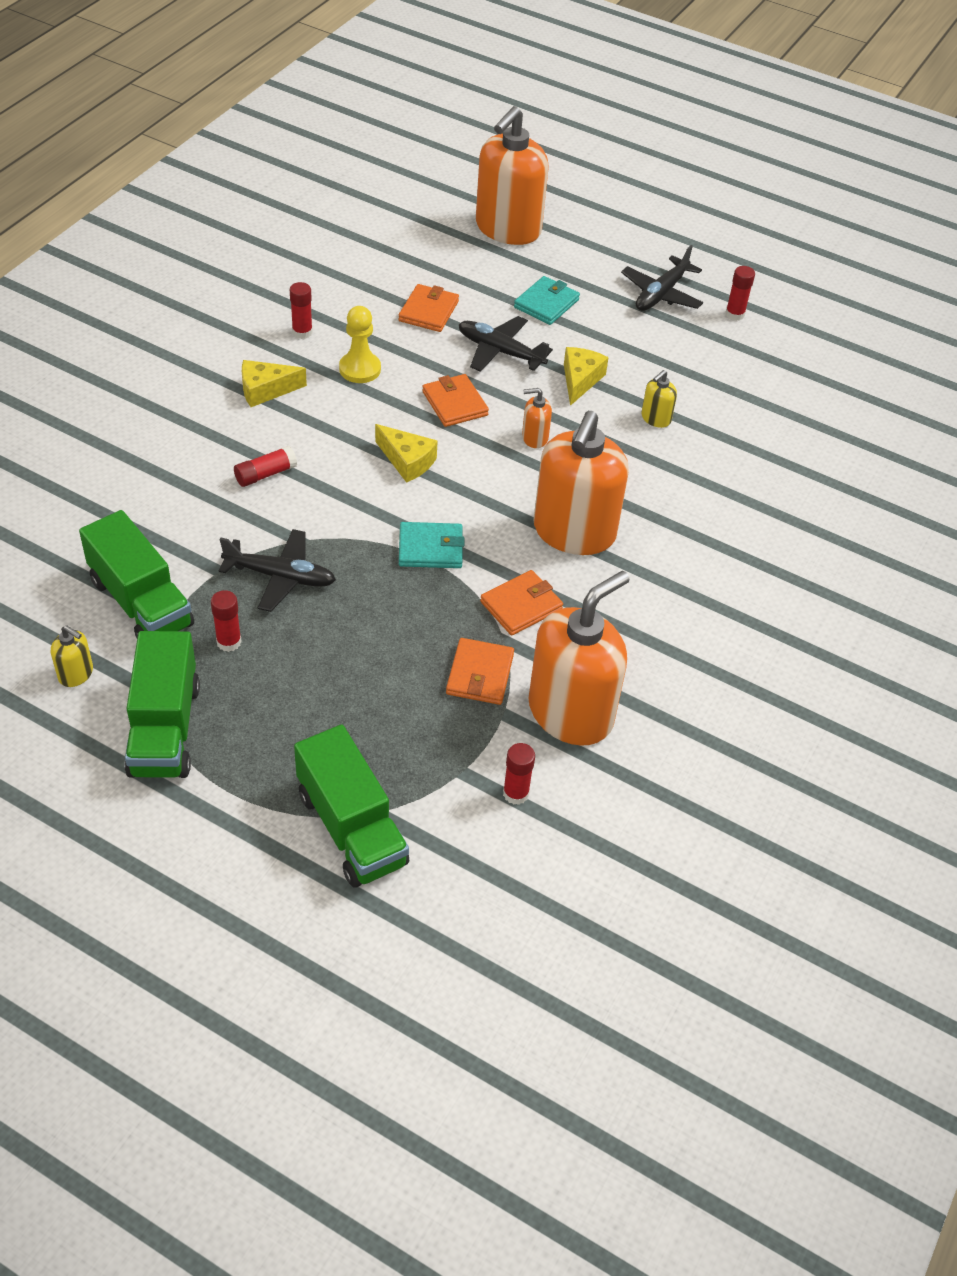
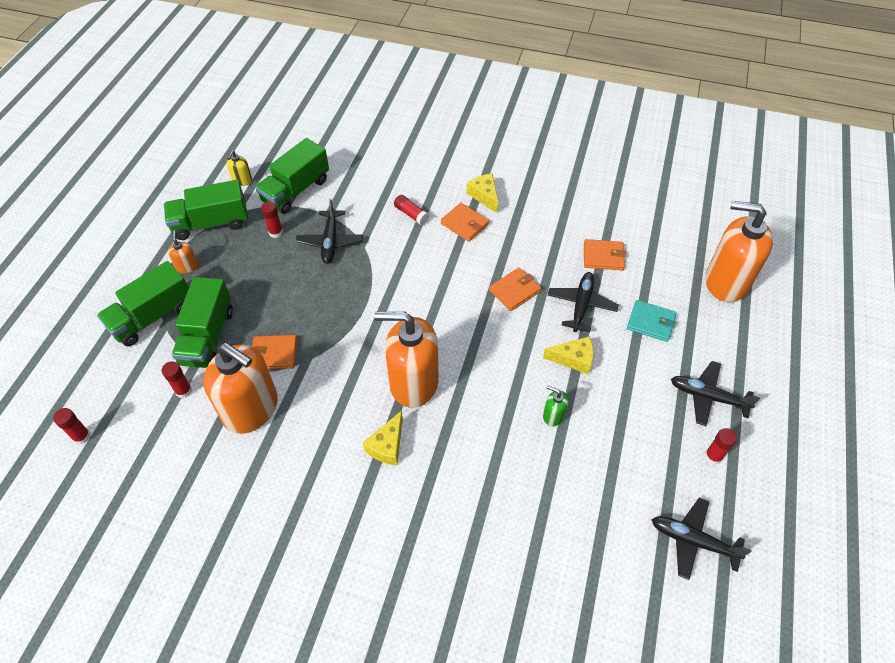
camera: 80 degrees right, 5 degrees up
red glue stick [290,282,313,339] -> red glue stick moved to [53,408,91,444]
yellow pawn [339,306,381,383] -> none
yellow cheese [375,424,438,483] -> yellow cheese moved to [363,410,403,465]
turquoise wallet [399,522,464,568] -> none
orange wallet [480,570,563,636] -> orange wallet moved to [441,203,489,242]
orange soap dispenser [522,388,552,448] -> orange soap dispenser moved to [168,230,198,274]
yellow soap dispenser [641,370,677,428] -> green soap dispenser [543,385,569,426]
none -> green truck [172,277,233,368]
none -> black plane [652,498,752,580]

